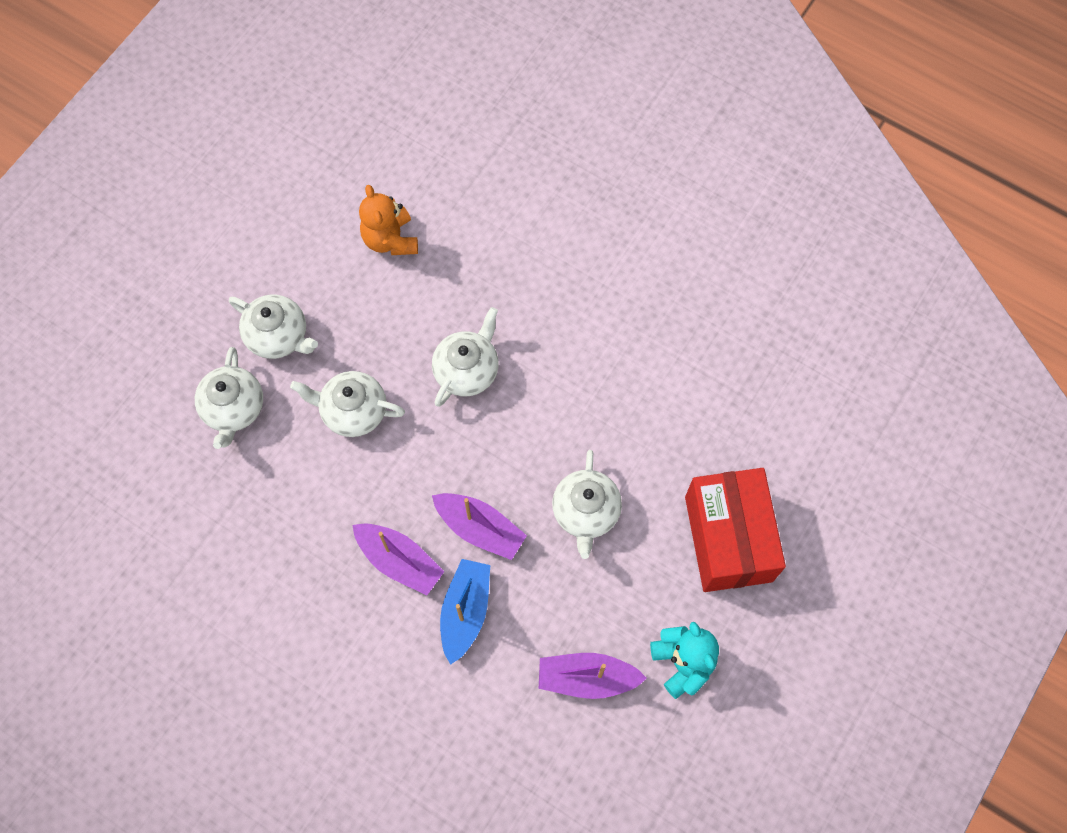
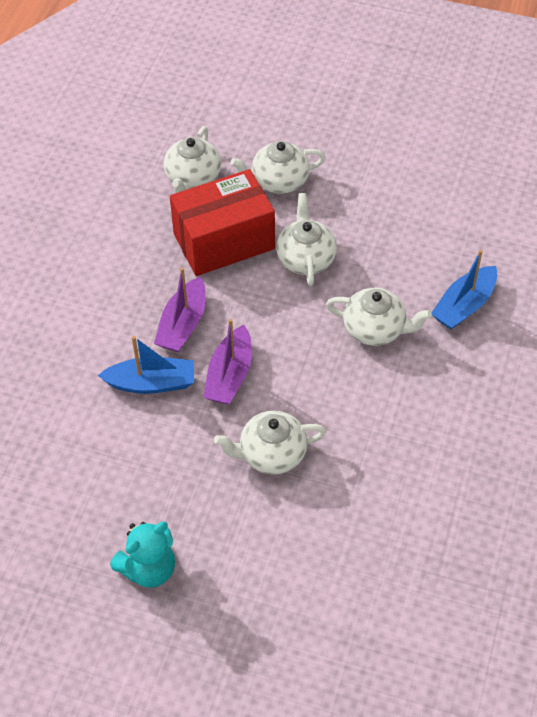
camera: 75 degrees right, 15 degrees down
white teapot [229,295,318,359] -> white teapot moved to [164,126,221,193]
orange teddy bear [359,185,418,255] -> none
purple boat [539,653,647,699] -> none
red box [685,468,786,592] -> red box moved to [170,169,275,276]
none -> blue boat [432,250,497,330]

